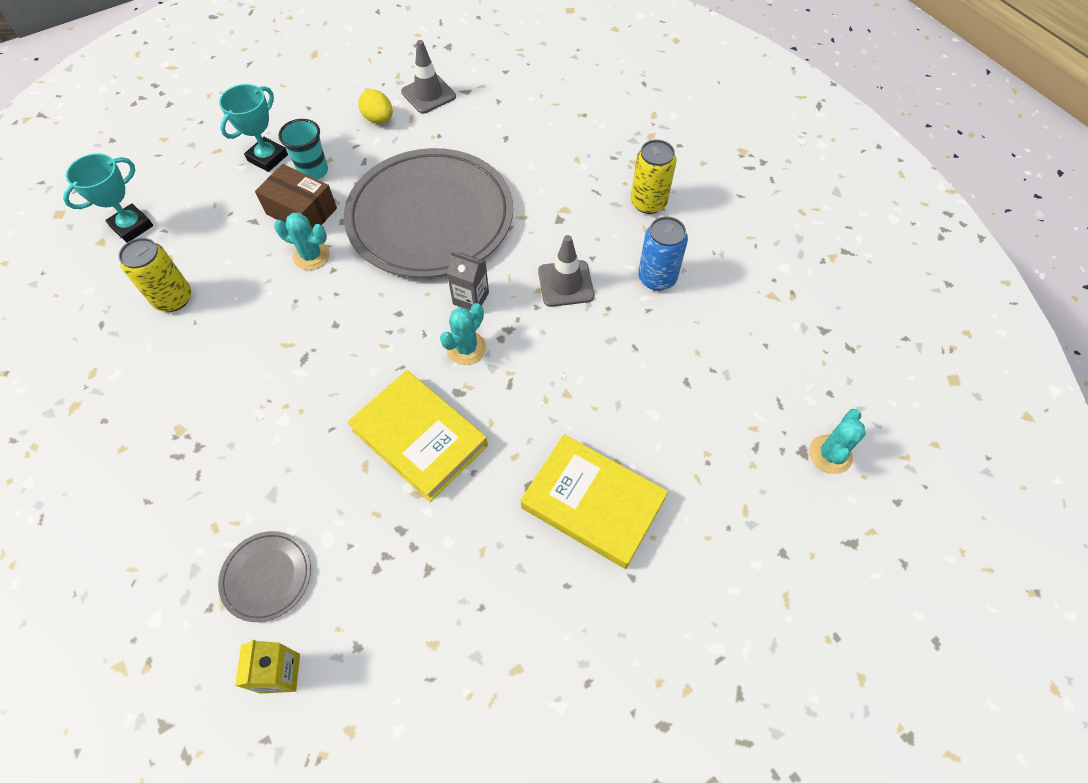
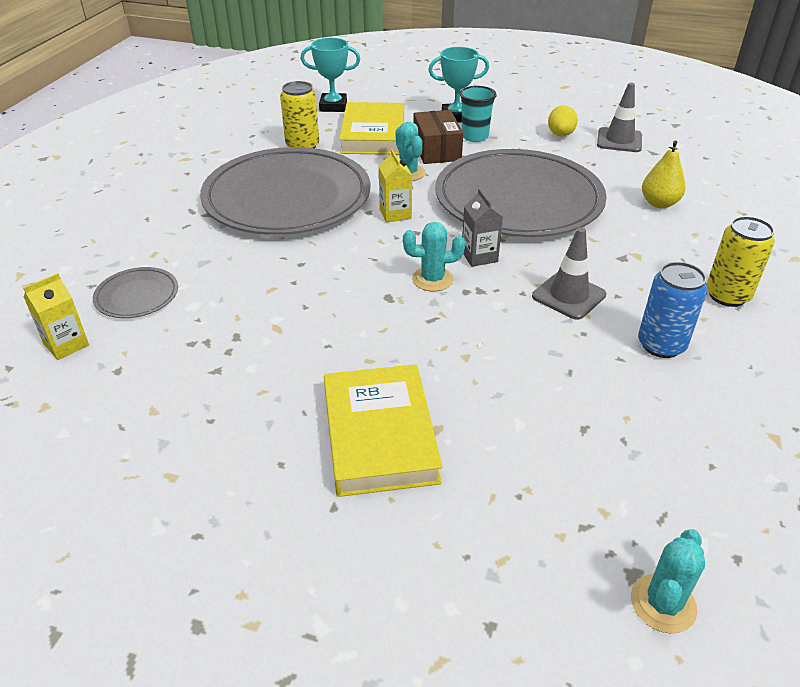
camera: 50 degrees right, 20 degrees down
yellow book [348,370,488,502] -> yellow book moved to [339,102,404,155]
turquoise cactus [809,409,866,474] -> turquoise cactus turned 45 degrees counterclockwise [631,529,705,634]
none -> grey plate [200,147,370,235]
none -> yellow carton [379,149,412,223]
none -> yellow pear [642,141,686,208]

